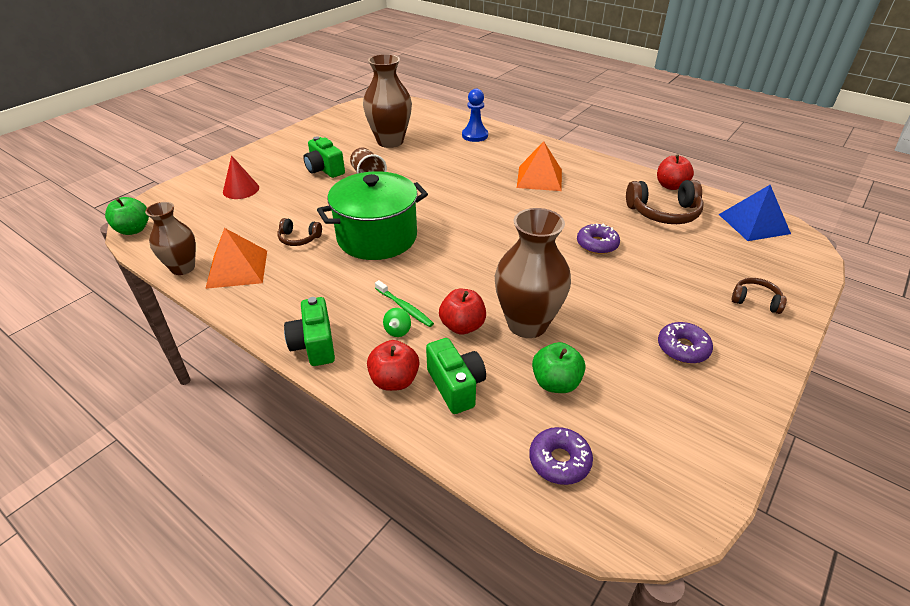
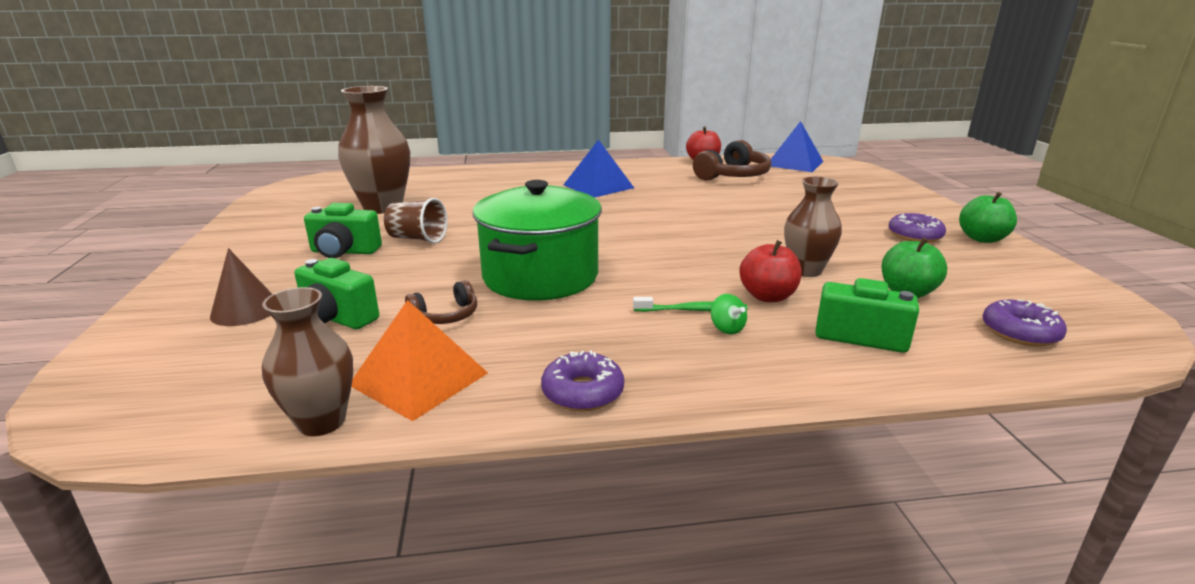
camera: 45 degrees left, 15 degrees down
green apple [105,197,149,235] -> green apple moved to [959,192,1017,243]
red cone [223,155,259,199] -> brown cone [210,248,272,326]
green camera [284,297,335,366] -> green camera moved to [295,258,379,329]
red apple [367,340,419,391] -> none
blue pawn [462,89,488,142] -> none
brown vase [495,208,571,338] -> brown vase [784,177,842,277], size x0.63
orange pyramid [517,141,562,191] -> blue pyramid [563,139,634,198]
purple donut [577,223,620,254] -> purple donut moved to [541,350,624,411]
brown headphones [732,278,787,314] -> none

